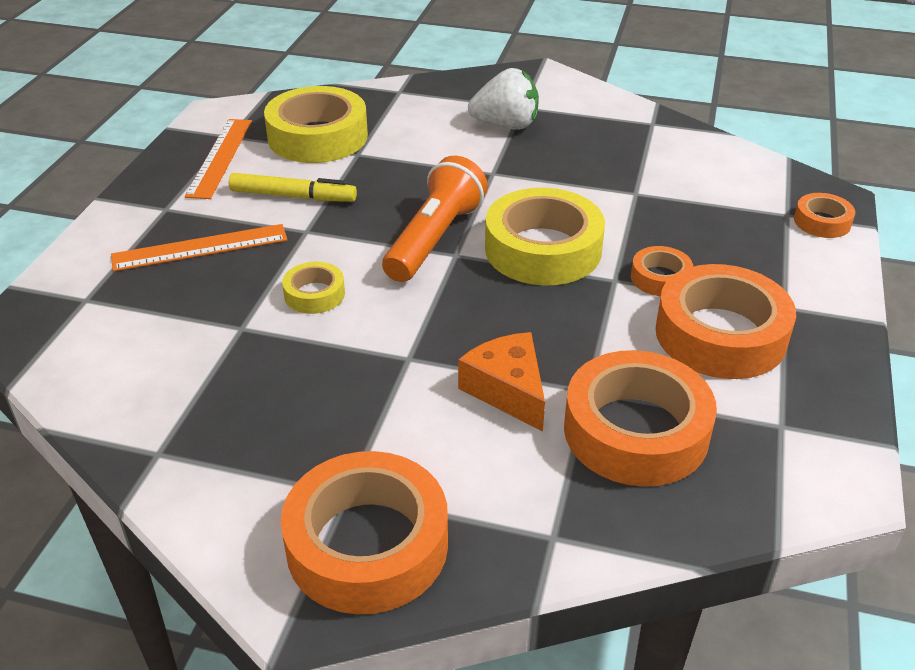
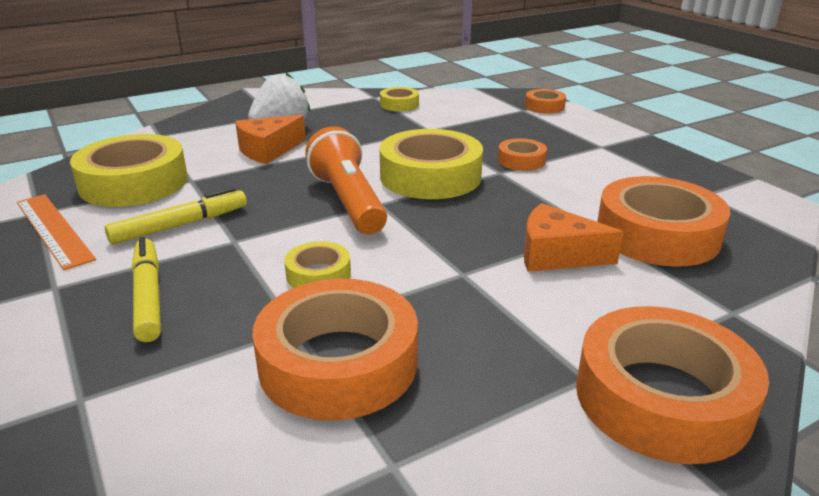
camera: 45 degrees left, 10 degrees down
orange ruler [111,224,287,271] -> yellow marker [132,237,161,342]
orange tape [655,264,796,379] -> orange tape moved to [252,279,418,420]
none -> orange cheese [235,115,306,164]
none -> yellow tape [380,87,419,111]

